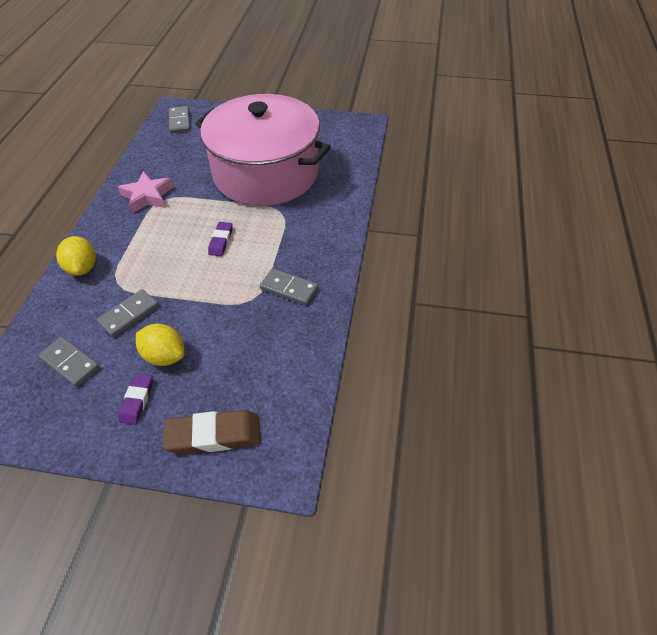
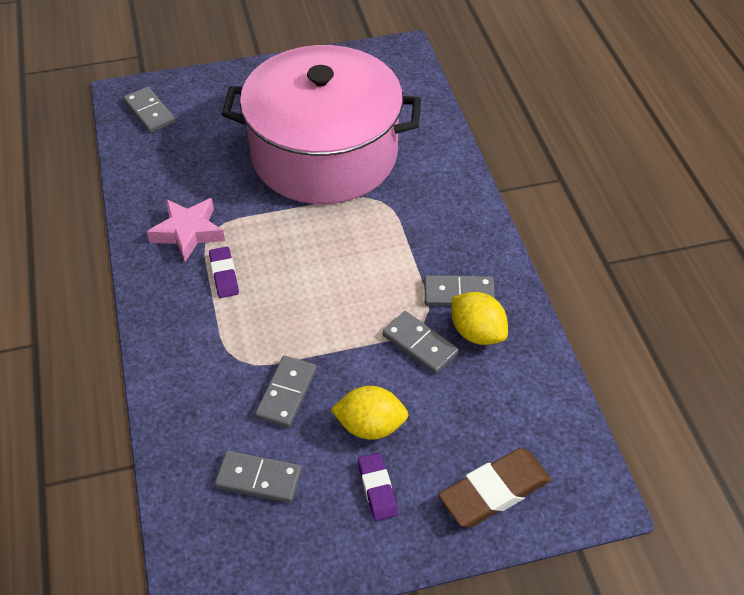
camera: 25 degrees left, 0 degrees up
yellow lemon [56,236,96,276] -> yellow lemon moved to [452,292,508,345]
purple eraser [208,222,233,256] -> purple eraser moved to [209,247,239,298]
none -> grey domino [382,311,459,374]

